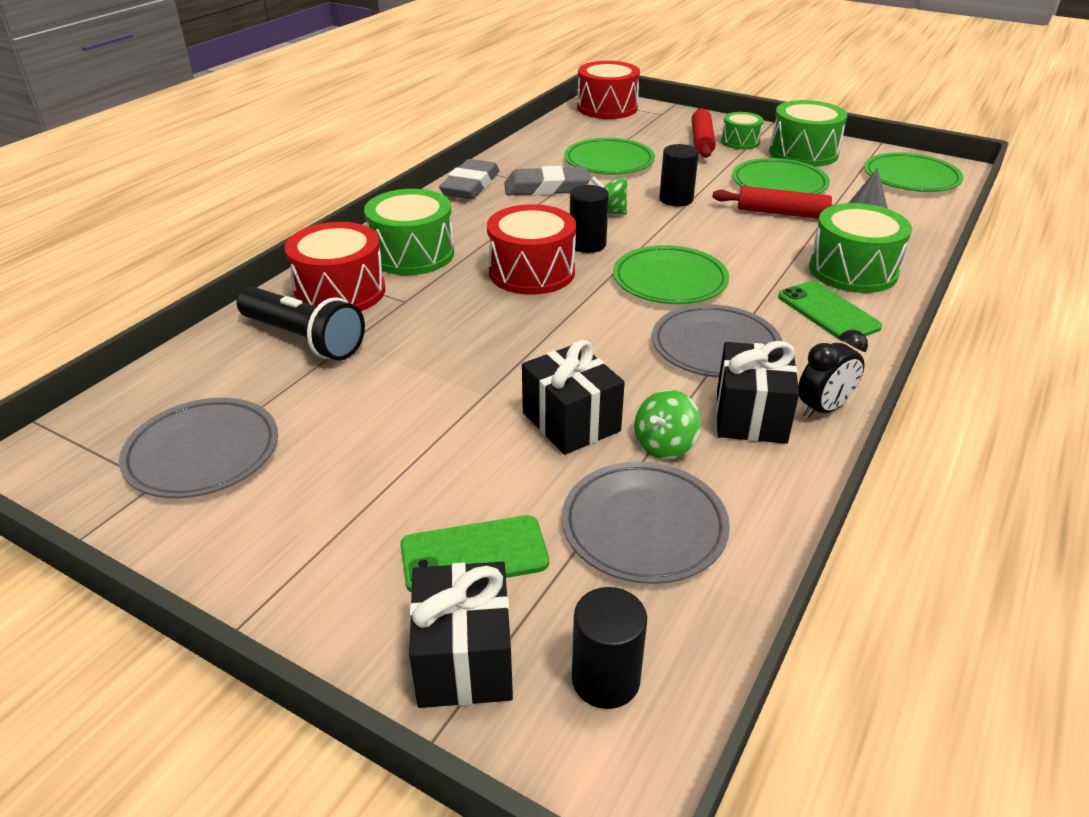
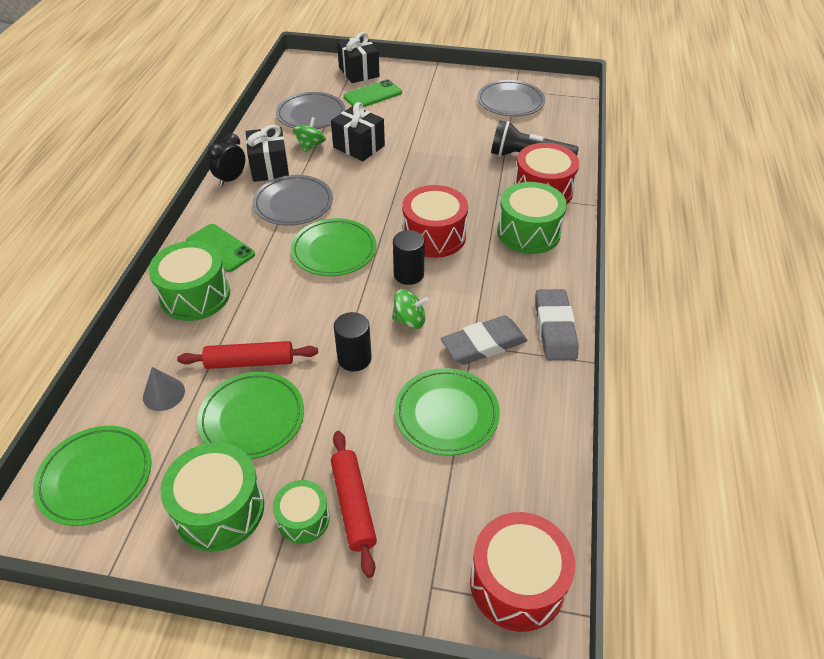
camera: 160 degrees right, 10 degrees up
black cylinder [572,587,647,709] -> none

